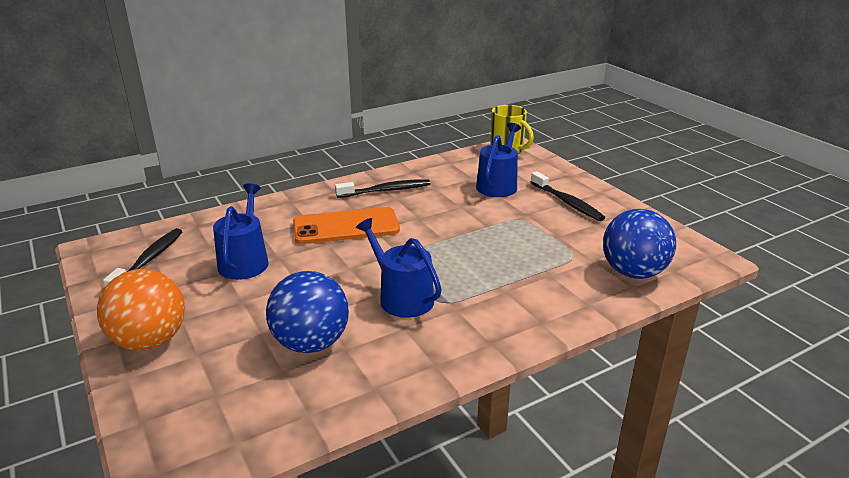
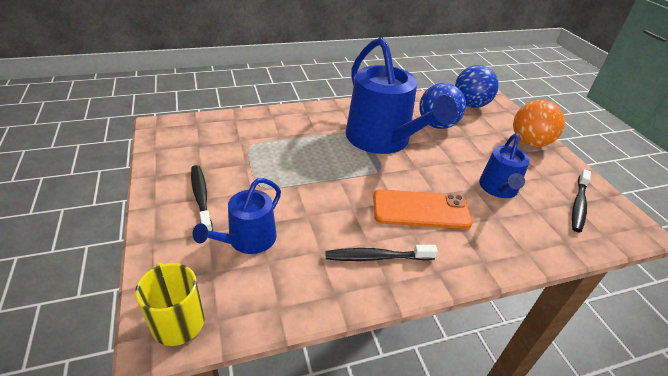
camera: 170 degrees left, 10 degrees up
blue watering can [356,218,442,318] -> blue watering can [346,37,458,154], size x1.87
blue ball [603,209,676,279] -> blue ball moved to [455,65,499,108]

